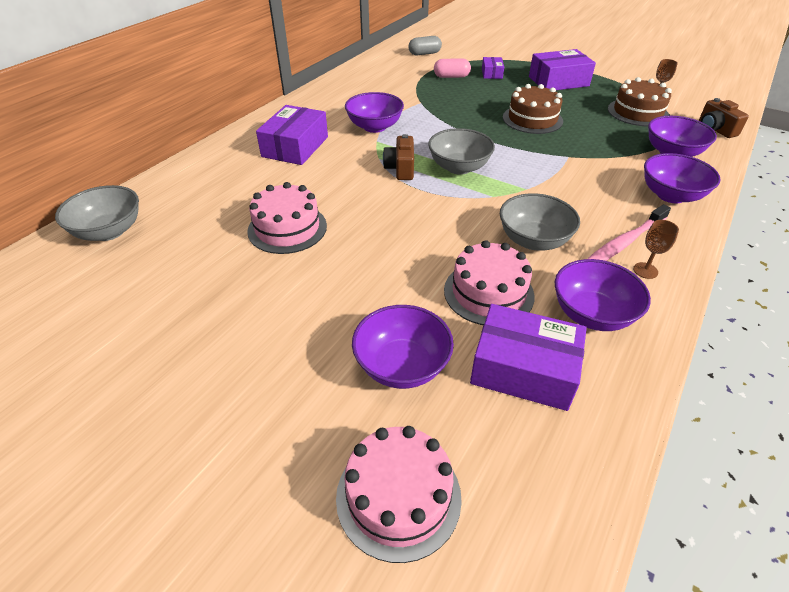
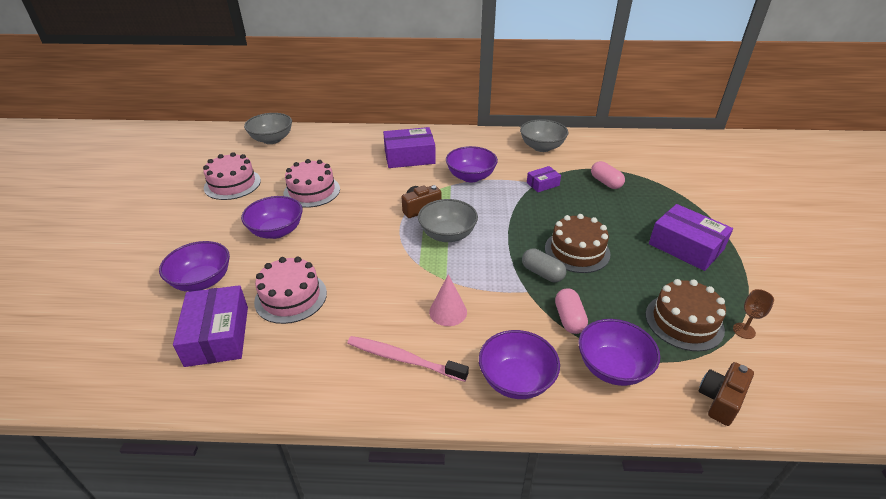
camera: 60 degrees right, 5 degrees down
pink cake [336,426,462,563] -> pink cake moved to [203,152,261,200]
grey capsule [408,36,442,55] -> grey capsule moved to [522,249,567,282]
purple box [482,57,504,79] -> purple box moved to [527,166,561,192]
grey bowl [500,193,580,251] -> grey bowl moved to [520,119,569,152]
purple bowl [555,259,651,331] -> purple bowl moved to [241,196,303,239]
brown goblet [633,220,679,279] -> none
none -> pink cone [429,274,467,326]
none -> pink capsule [555,288,588,334]

